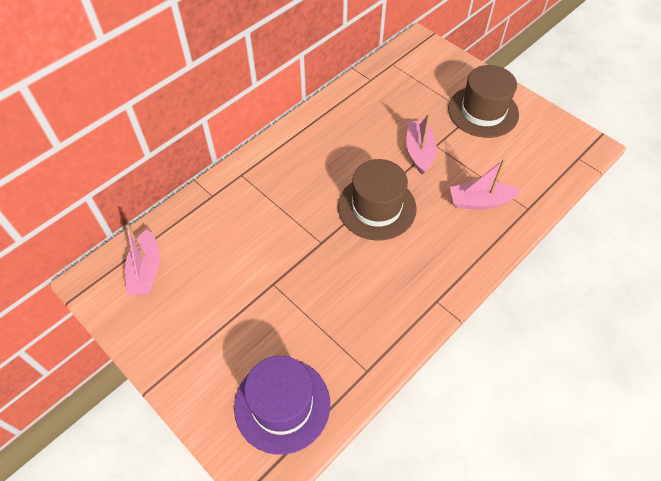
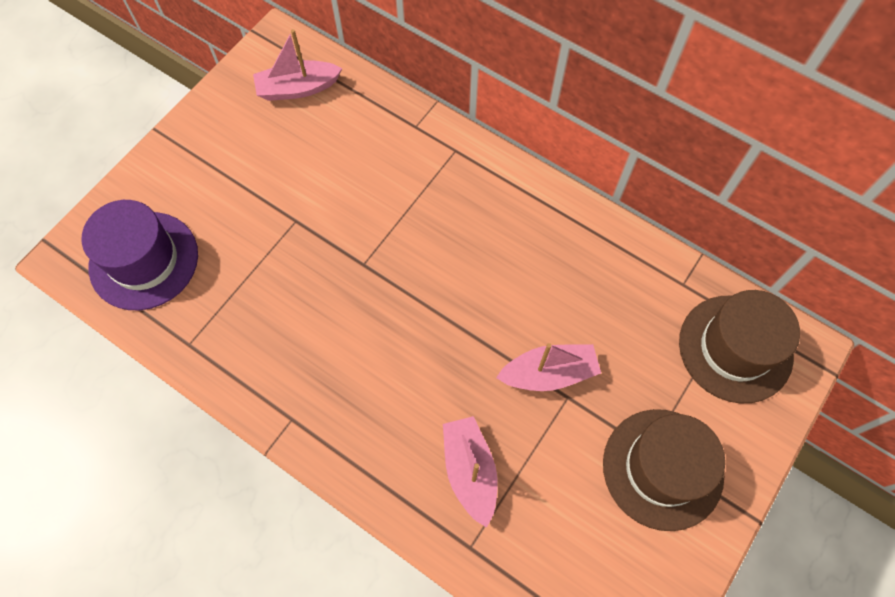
camera: 80 degrees right, 10 degrees up
brown hat [338,159,417,241] -> brown hat moved to [679,290,800,404]

